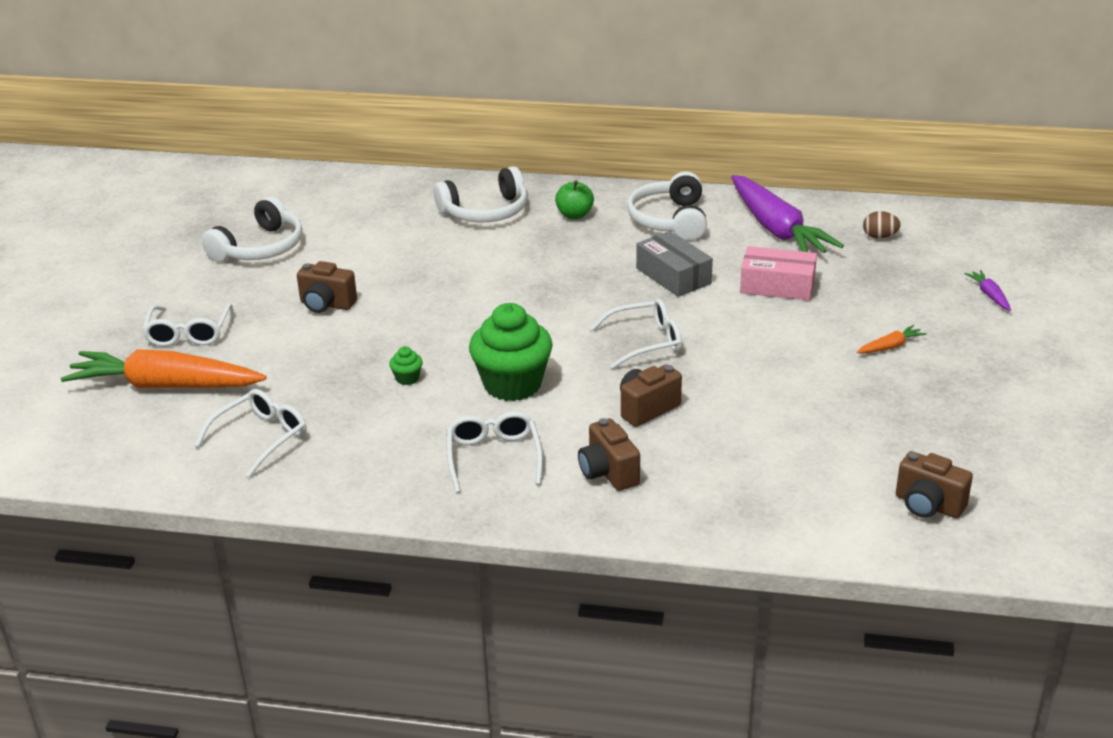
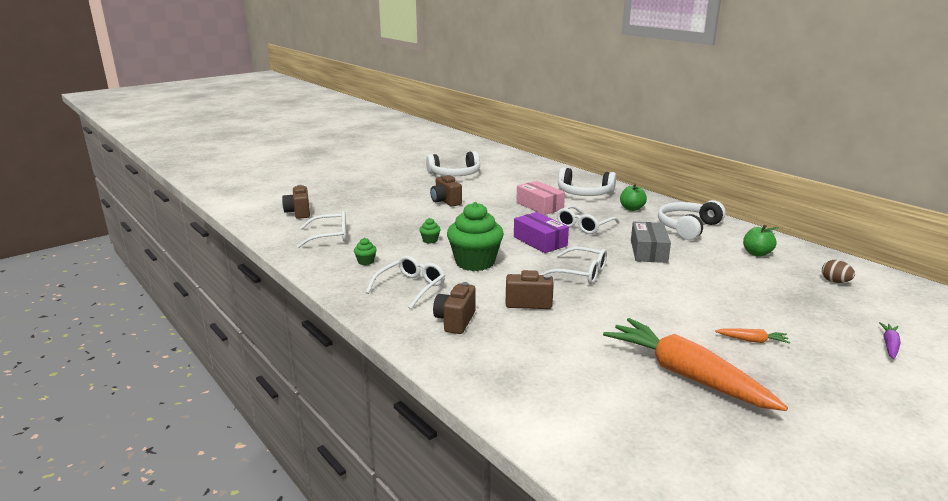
camera: 40 degrees right, 10 degrees down
orange carrot [61,349,267,388] -> orange carrot moved to [603,318,788,411]
white glasses [142,303,233,346] -> white glasses moved to [557,205,619,234]
purple carrot [731,175,844,253] -> green apple [743,225,779,257]
pink box [740,246,817,301] -> pink box moved to [516,181,565,215]
brown camera [896,451,973,518] -> brown camera moved to [282,185,310,219]
none -> green cupcake [354,238,377,265]
none -> purple box [514,212,569,253]

